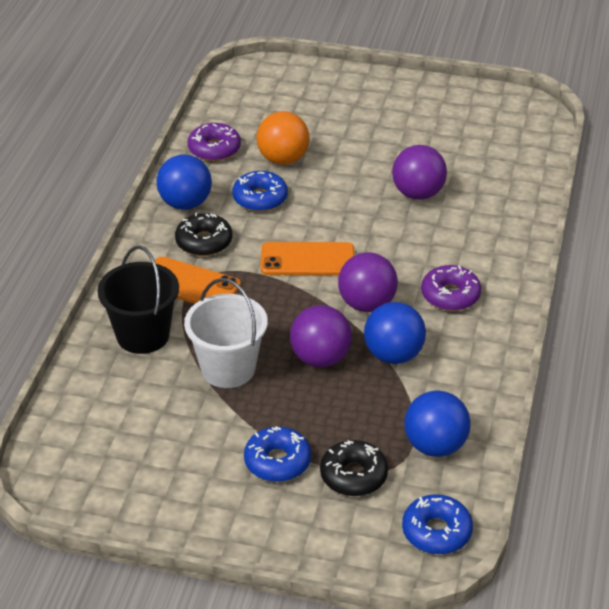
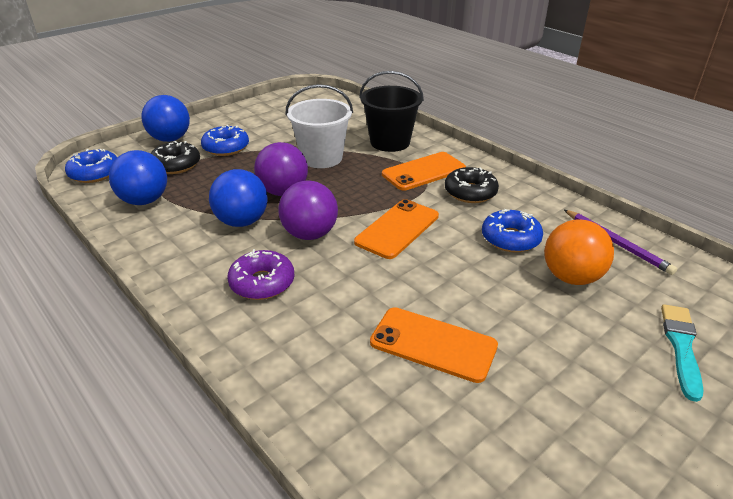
camera: 125 degrees right, 5 degrees down
blue ball [156,154,212,210] -> blue ball moved to [141,95,190,142]
purple donut [188,123,241,161] -> purple pencil [564,210,677,275]
purple ball [392,145,447,200] -> orange phone [370,307,498,383]
none -> turquoise brush [661,304,704,402]

